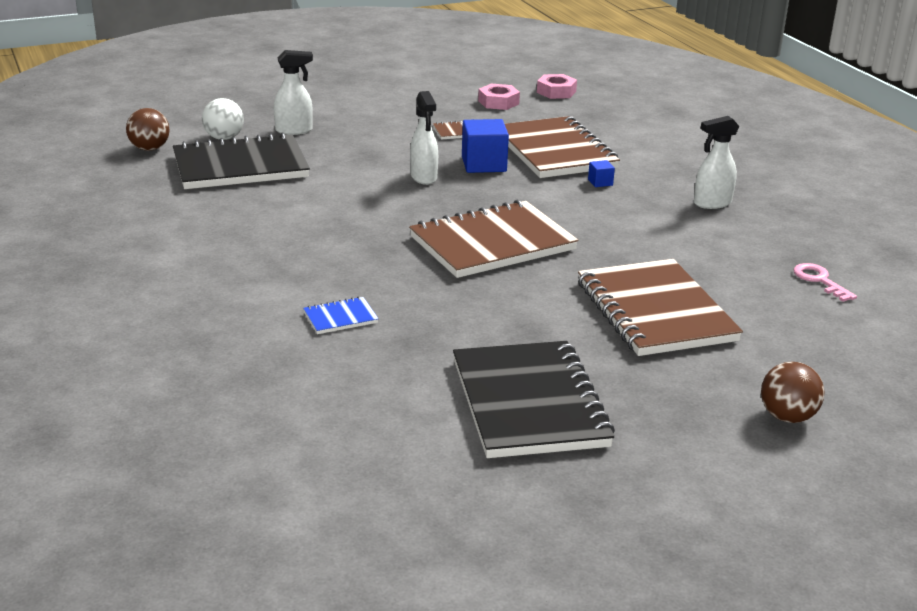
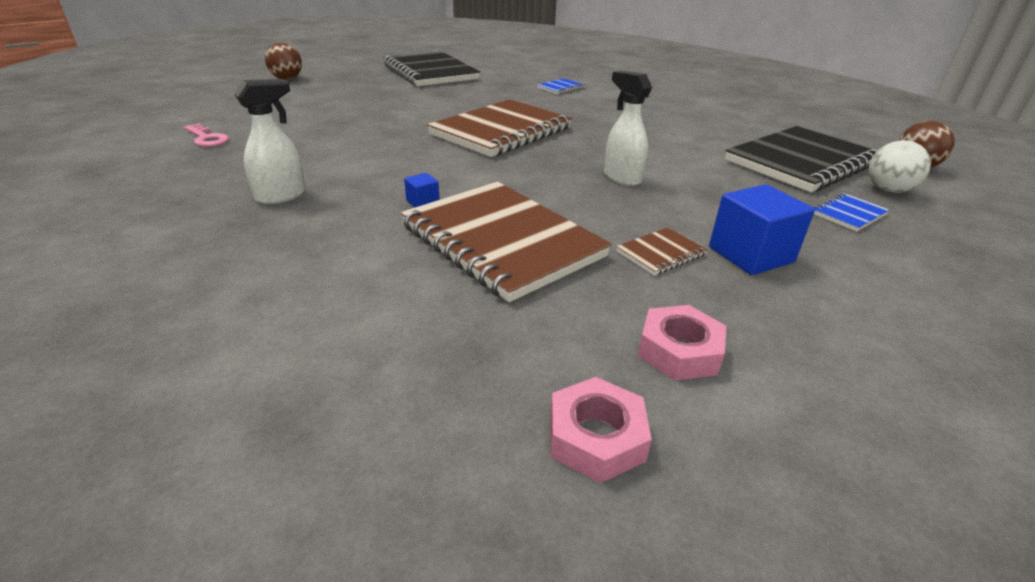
camera: 160 degrees right, 5 degrees up
white spray bottle [273,50,313,135] -> blue notebook [813,193,889,232]
blue cube [462,119,509,173] -> blue cube moved to [709,184,815,275]
brown notebook [578,259,743,356] -> none

